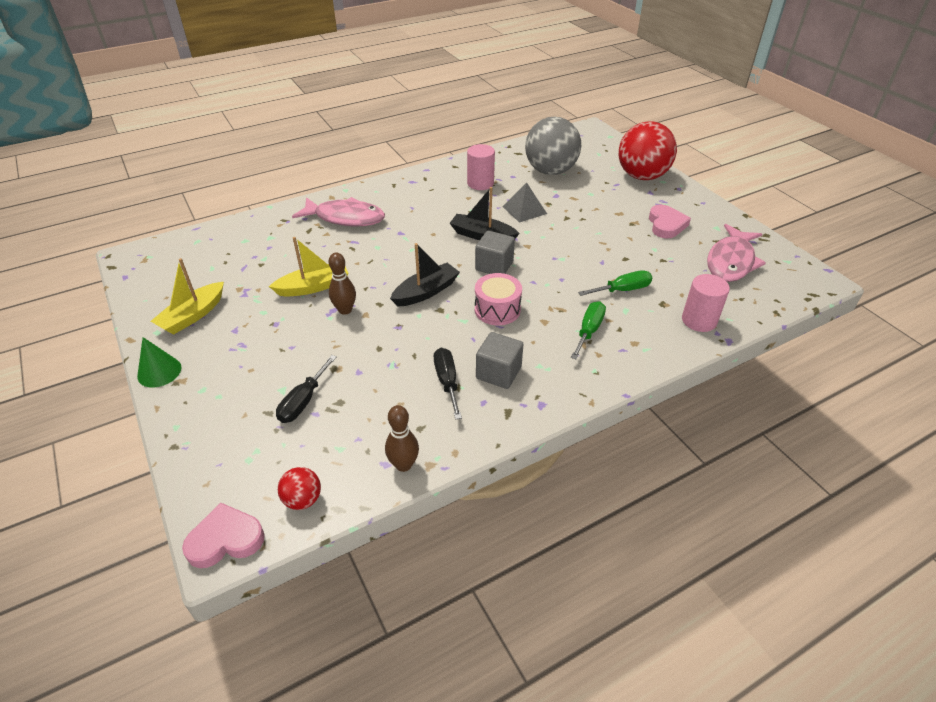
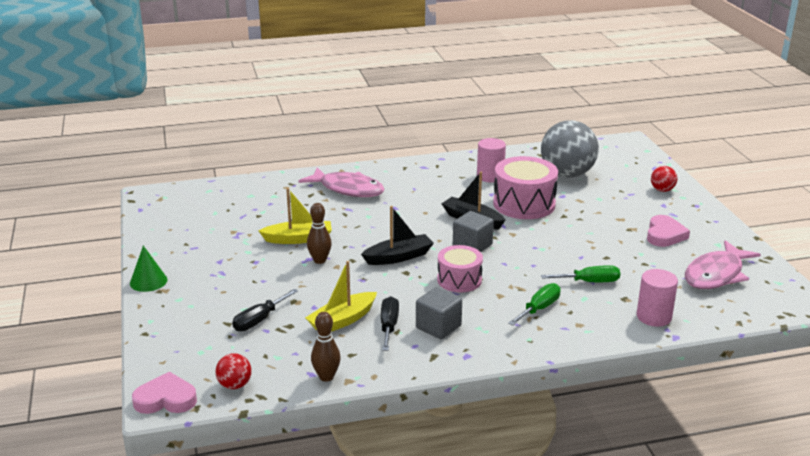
camera: 15 degrees right, 15 degrees down
yellow boat [151,258,224,334] -> yellow boat moved to [305,261,377,332]
grey pyramid [503,182,547,223] -> pink drum [493,156,558,219]
red ball [619,121,677,180] -> red ball [651,166,677,192], size x0.44

